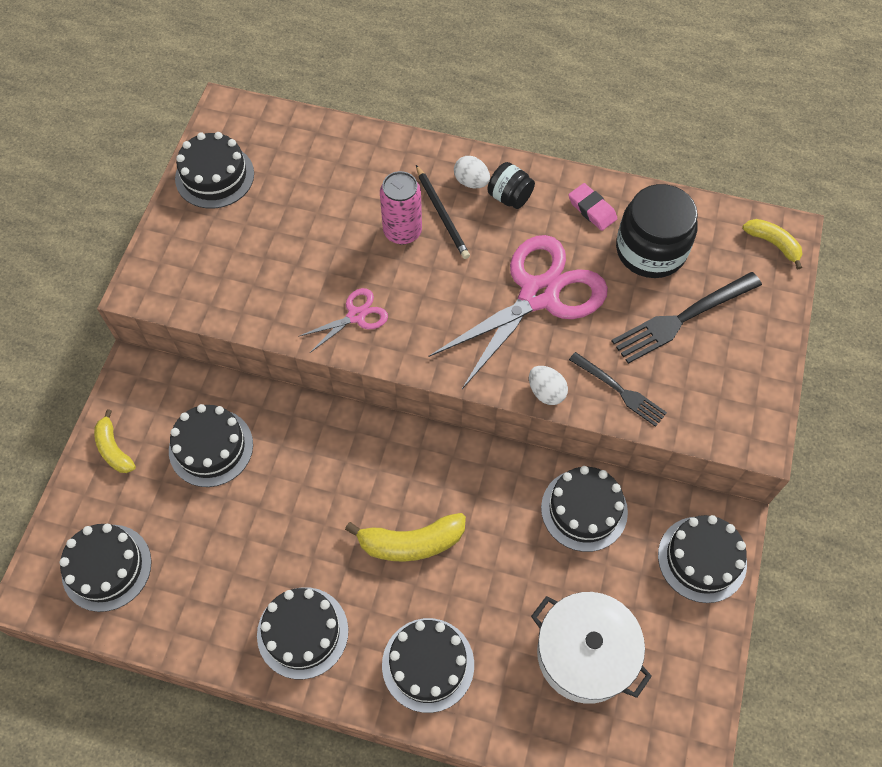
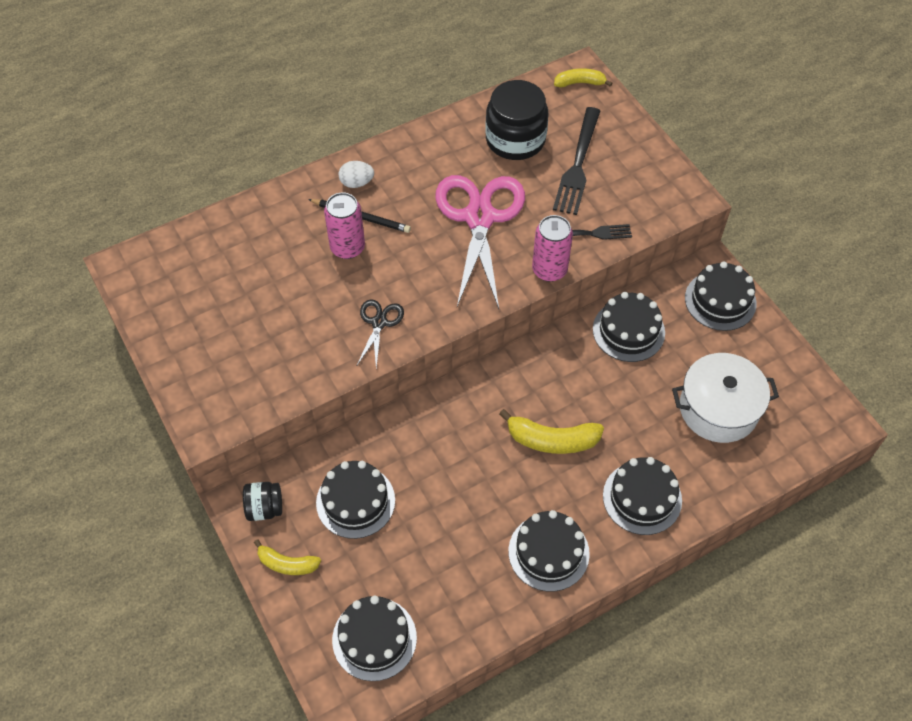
camera: 45 degrees left, 5 degrees down
black cake [175,132,254,209] -> none
pink scissors [298,288,388,353] -> black scissors [357,299,404,368]
yellow banana [345,513,466,562] -> yellow banana turned 60 degrees clockwise [499,409,604,454]
black jar [488,162,535,209] -> black jar moved to [243,482,282,521]
white egg [529,366,568,405] -> pink can [532,215,573,282]
pink eraser [568,183,618,231] -> none

